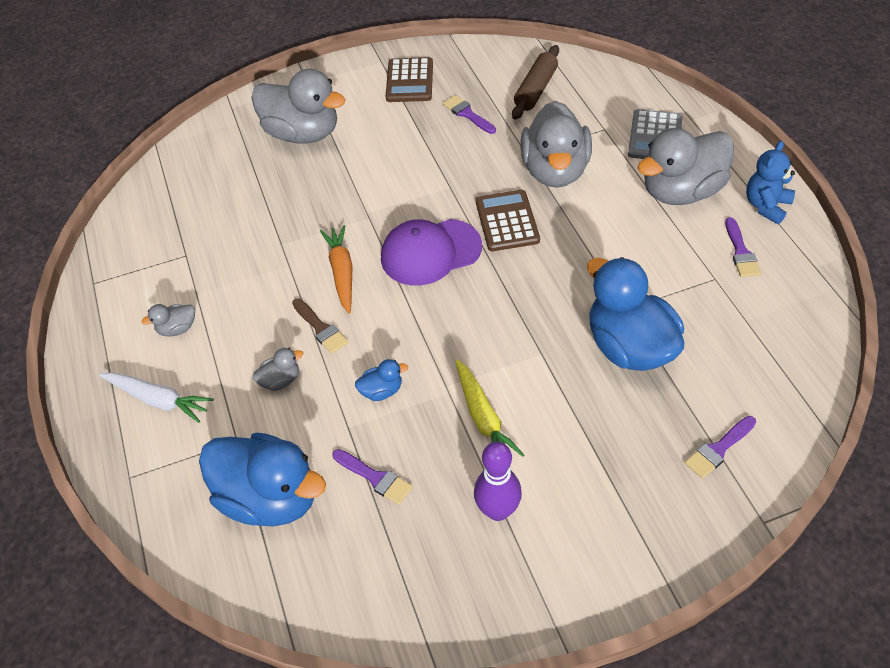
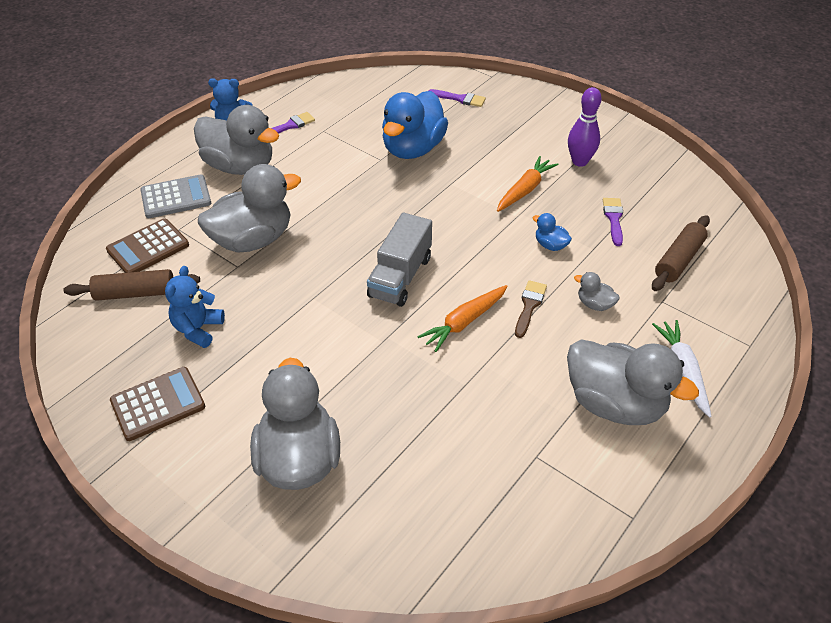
camera: 125 degrees left, 5 degrees down
grey duck [141,304,195,337] -> grey duck [567,339,699,425], size x2.36
blue duck [199,433,326,526] -> brown rolling pin [652,215,710,291]
purple cap [381,219,482,286] -> grey truck [367,213,432,307]
purple brush [443,95,496,134] -> blue teddy bear [165,266,225,348]
yellow carrot [455,360,524,457] -> orange carrot [497,156,558,212]
brown calculator [476,190,540,251] -> brown calculator moved to [106,219,189,273]

